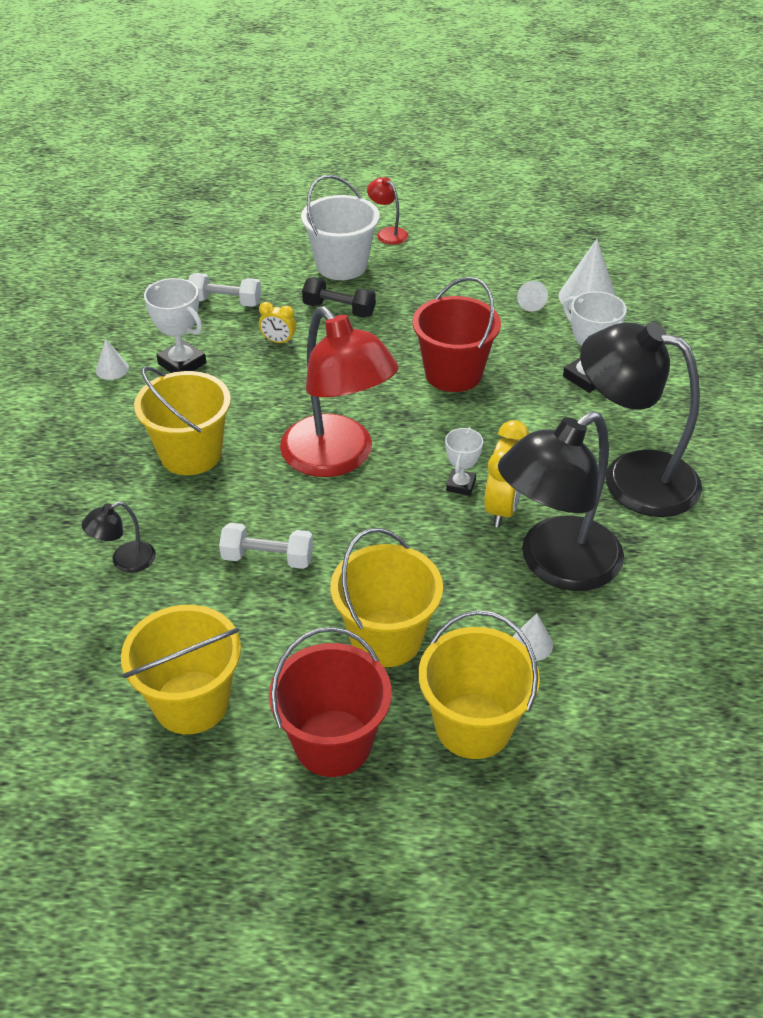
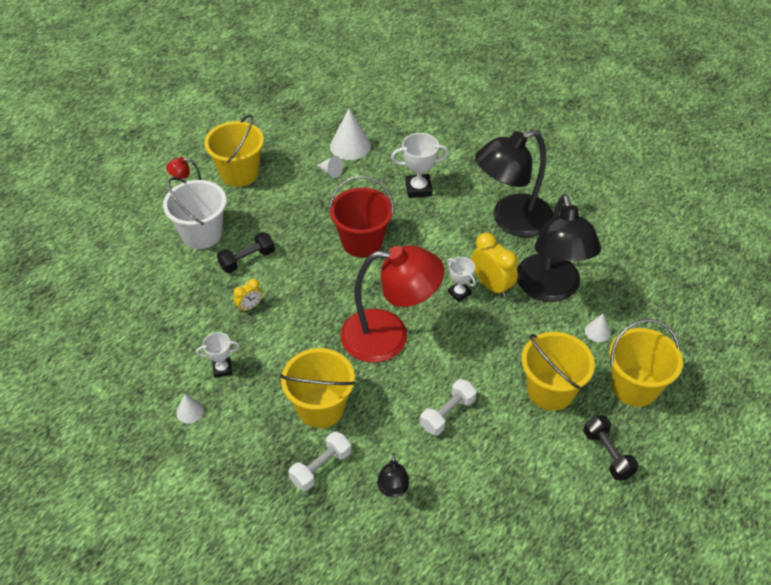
camera: 55 degrees left, 5 degrees up
yellow bucket [121,605,241,734] -> yellow bucket moved to [204,114,264,187]
white trophy [144,278,206,373] -> white trophy [196,332,240,378], size x0.64
white dumbbell [188,273,261,307] -> white dumbbell moved to [288,431,351,491]
red bucket [269,627,392,777] -> black dumbbell [583,415,638,480]

